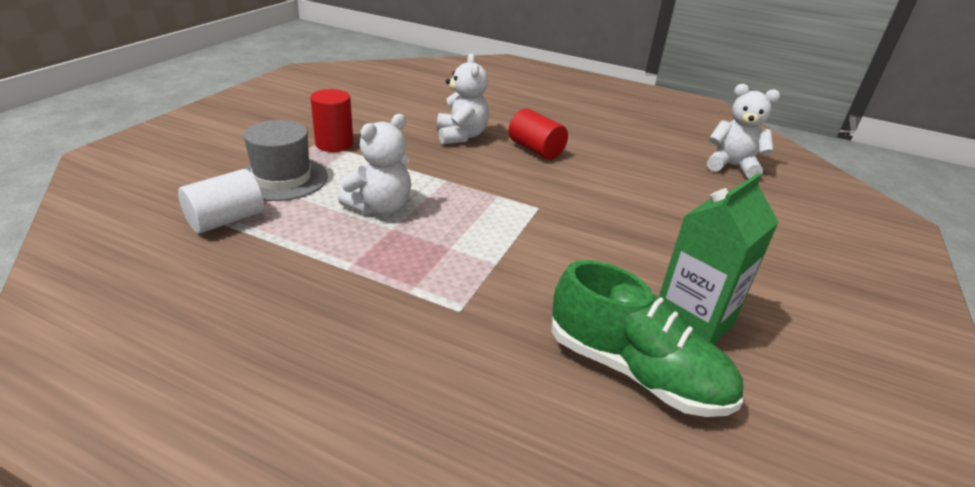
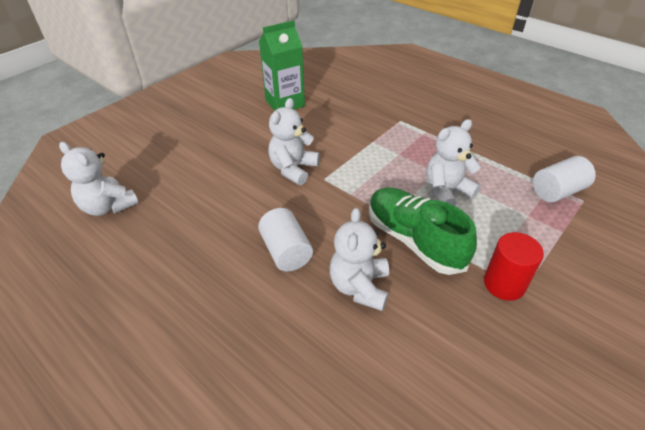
camera: 160 degrees left, 10 degrees up
grey hat [243,120,328,201] -> none
red cylinder [509,109,568,160] -> white cylinder [258,208,313,271]
green shoe [552,260,743,417] -> green shoe moved to [369,187,477,275]
none -> white teddy bear [268,98,320,185]

